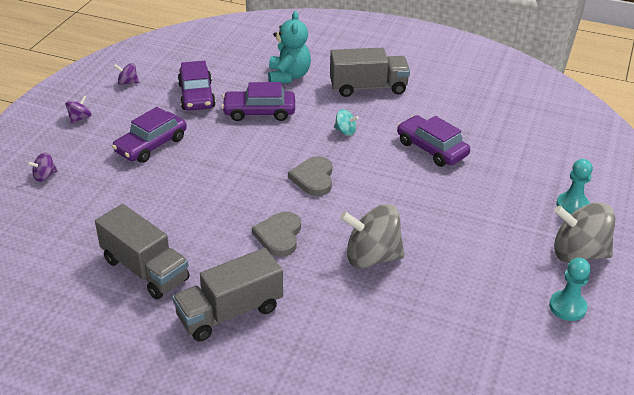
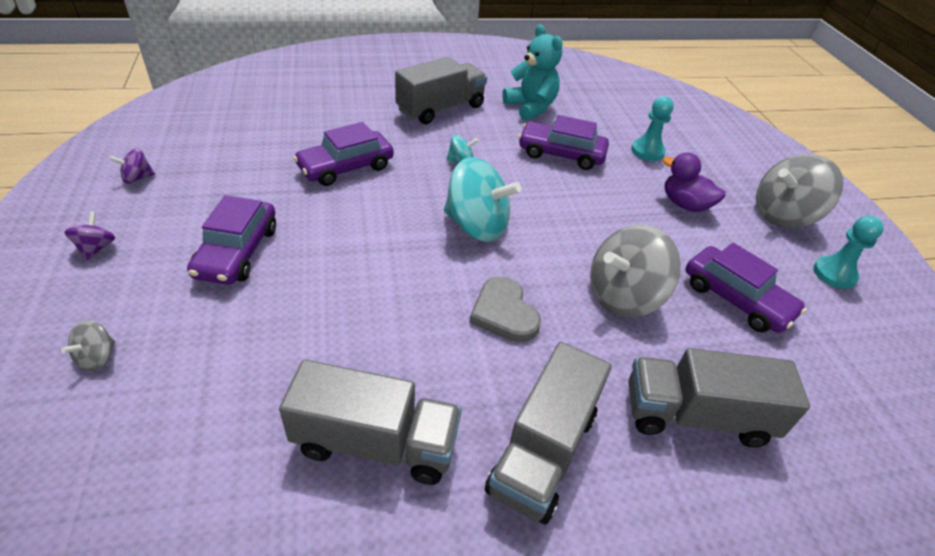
camera: 35 degrees left, 5 degrees up
purple spinning top [27,152,58,182] -> grey spinning top [61,320,115,371]
purple car [178,61,216,111] -> purple car moved to [686,243,806,333]
turquoise teddy bear [268,11,311,84] -> turquoise teddy bear moved to [502,24,563,121]
grey heart [288,156,332,196] -> turquoise spinning top [444,157,521,242]
turquoise pawn [556,159,593,215] -> turquoise pawn moved to [631,96,674,161]
none -> grey truck [628,348,810,447]
none -> purple duck [663,152,725,212]

